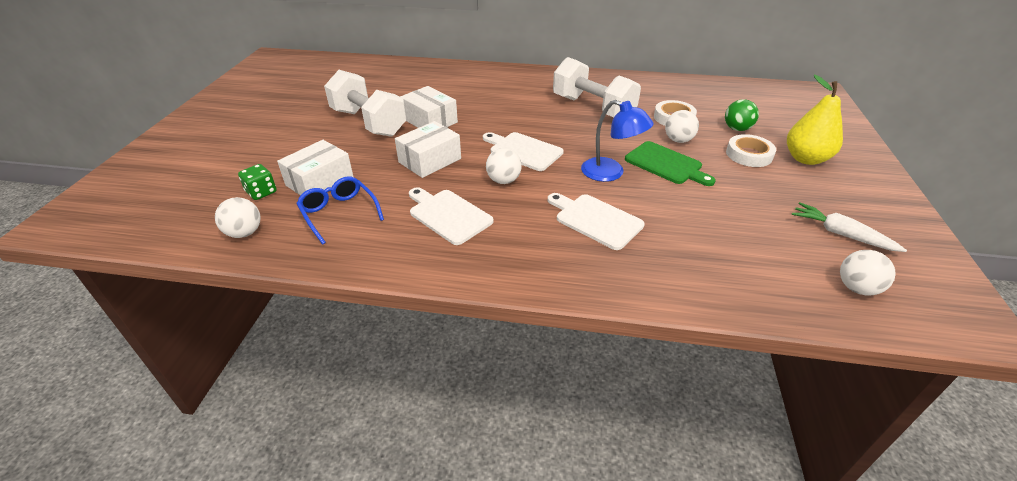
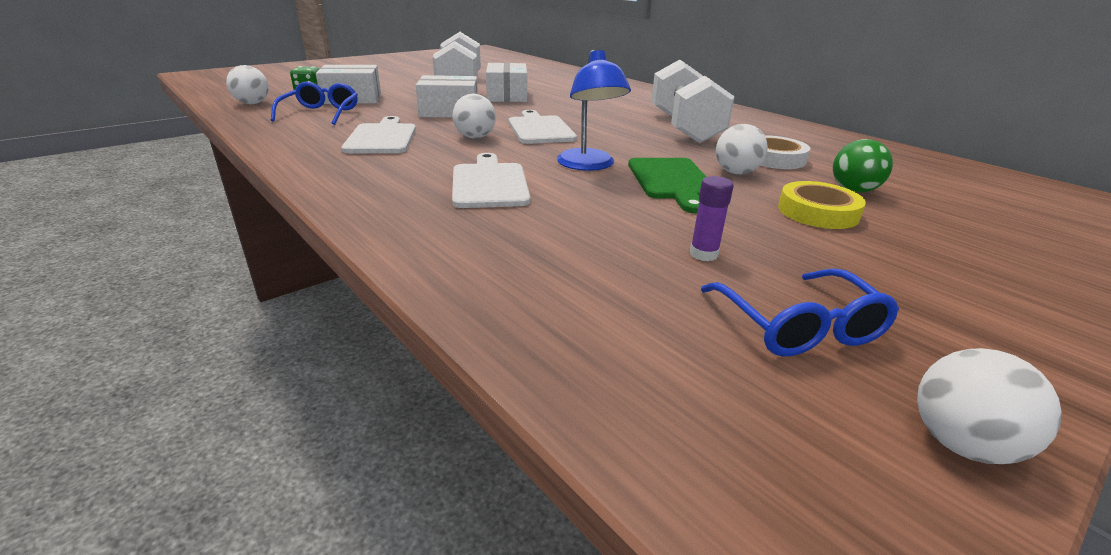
camera: 40 degrees right, 10 degrees down
white tape [726,134,776,167] -> yellow tape [778,181,866,229]
yellow pear [787,75,843,165] -> none
white carrot [792,202,907,252] -> blue glasses [701,268,899,357]
white ball [840,250,896,296] -> white ball moved to [917,348,1062,464]
none -> purple glue stick [690,176,734,261]

